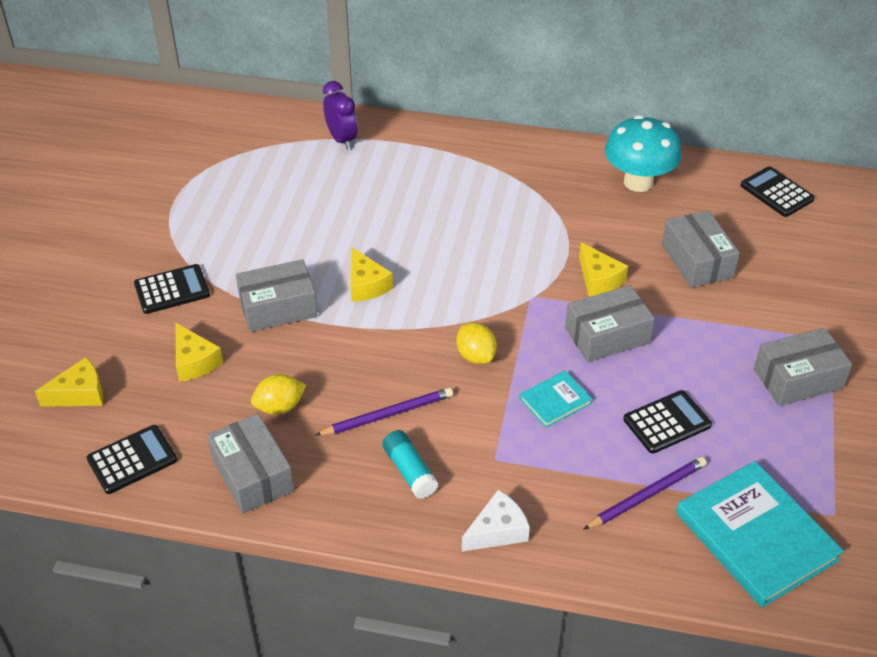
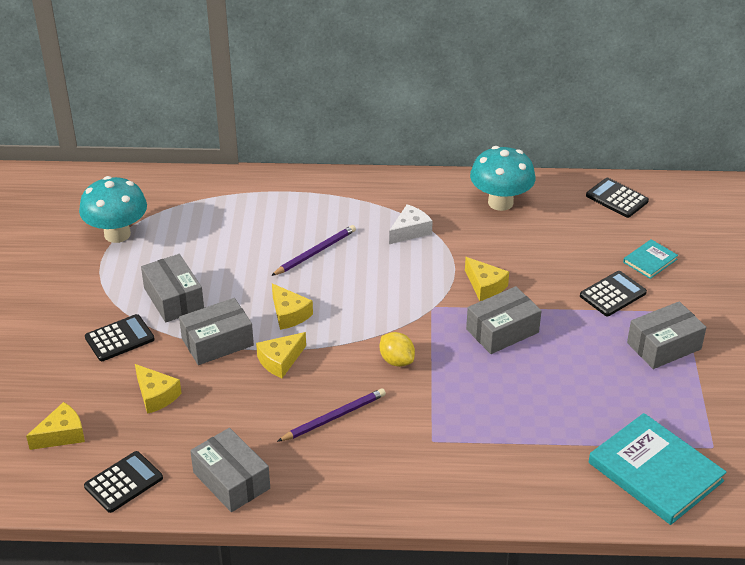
camera: 10 degrees left, 5 degrees down
yellow lemon [251,374,306,415] -> none
purple clock [323,81,357,150] -> none
turquoise glue stick [382,430,438,499] -> none
white cheese [462,490,530,551] -> white cheese moved to [389,204,433,244]
turquoise book [519,371,592,428] -> turquoise book moved to [623,239,678,279]
purple pencil [583,457,707,530] -> purple pencil moved to [271,225,356,276]
black calculator [623,390,712,454] -> black calculator moved to [580,271,647,316]
grey box [662,210,740,288] -> grey box moved to [141,254,204,322]
none -> turquoise mushroom [79,176,147,243]
none -> yellow cheese [256,332,306,378]

